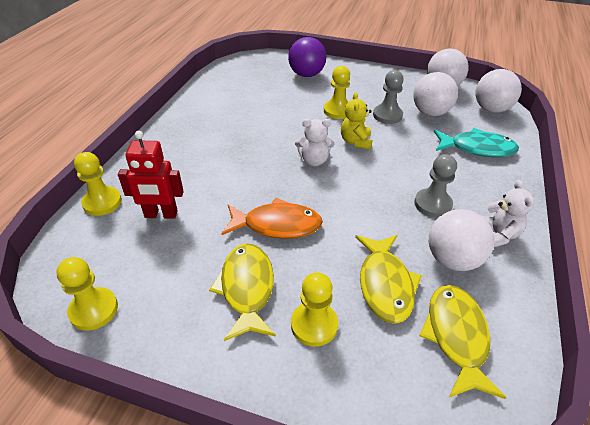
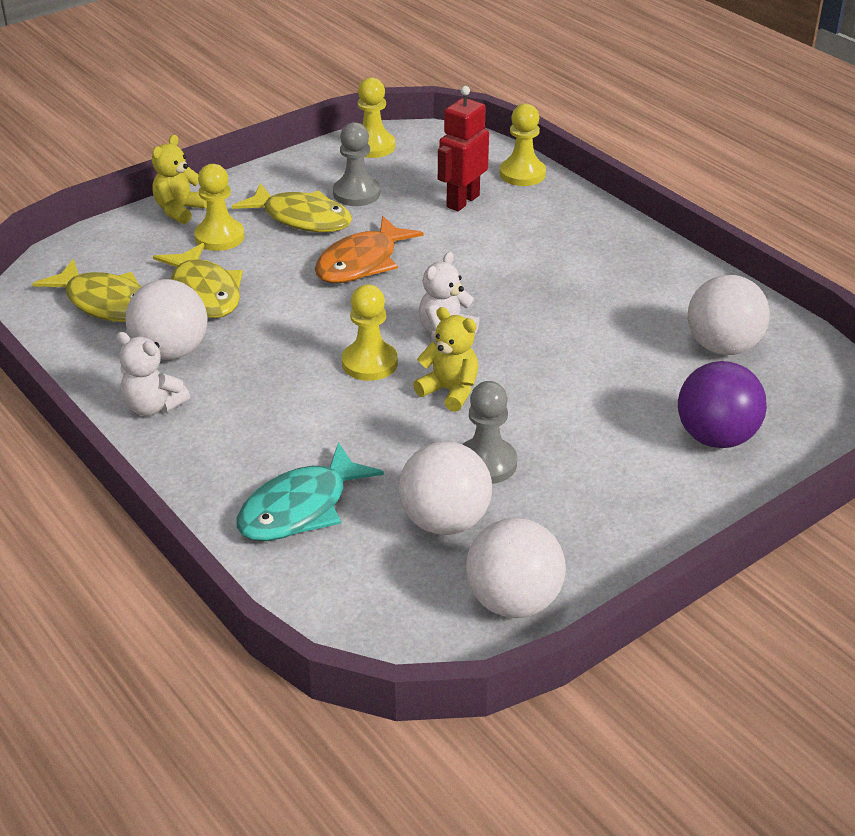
camera: 125 degrees right, 5 degrees down
yellow pawn [324,66,350,119] -> yellow pawn moved to [342,285,398,381]
yellow fish [355,235,422,324] -> yellow fish turned 150 degrees counterclockwise [153,243,243,318]
grey pawn [414,154,457,218] -> grey pawn moved to [333,122,380,206]
white ball [475,69,522,113] -> white ball moved to [688,275,770,355]
none -> yellow teddy bear [152,135,207,224]

